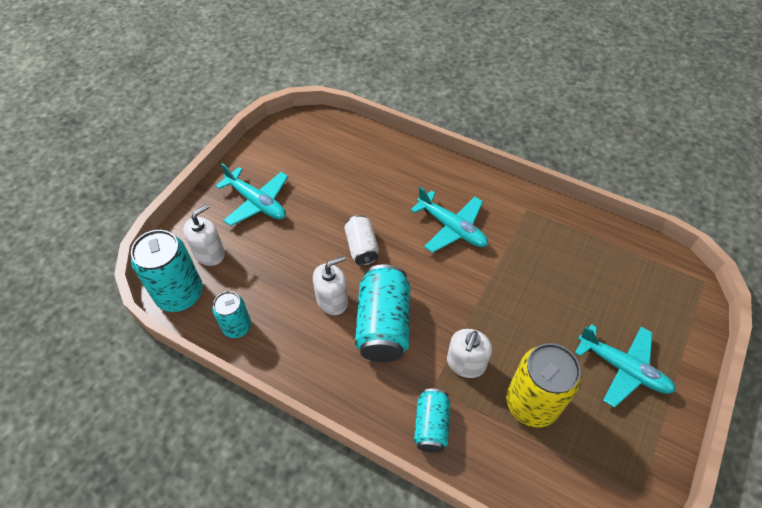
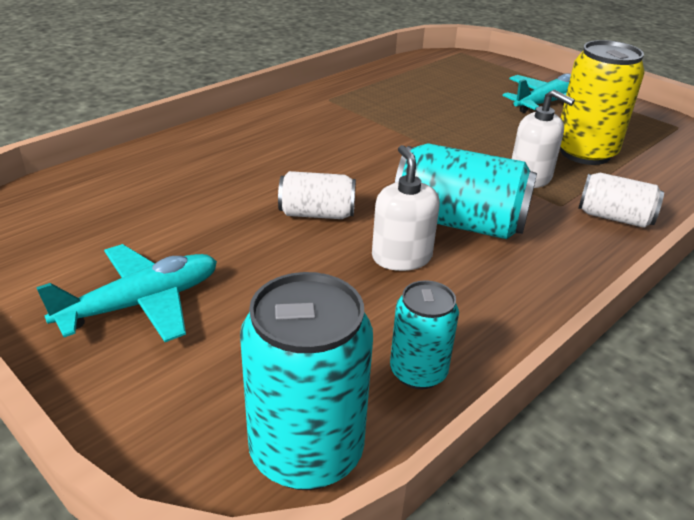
camera: 75 degrees left, 20 degrees down
white soap dispenser [183,204,225,266] -> none
turquoise plane [411,187,488,253] -> none
turquoise can [414,389,450,453] -> white can [578,173,664,228]

